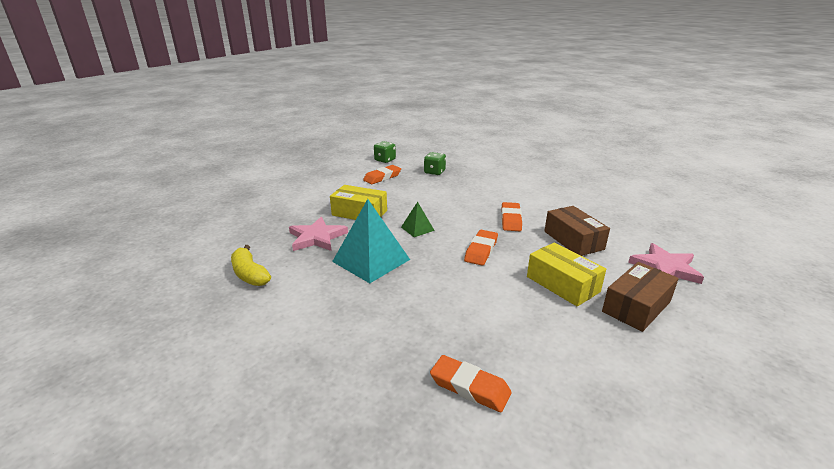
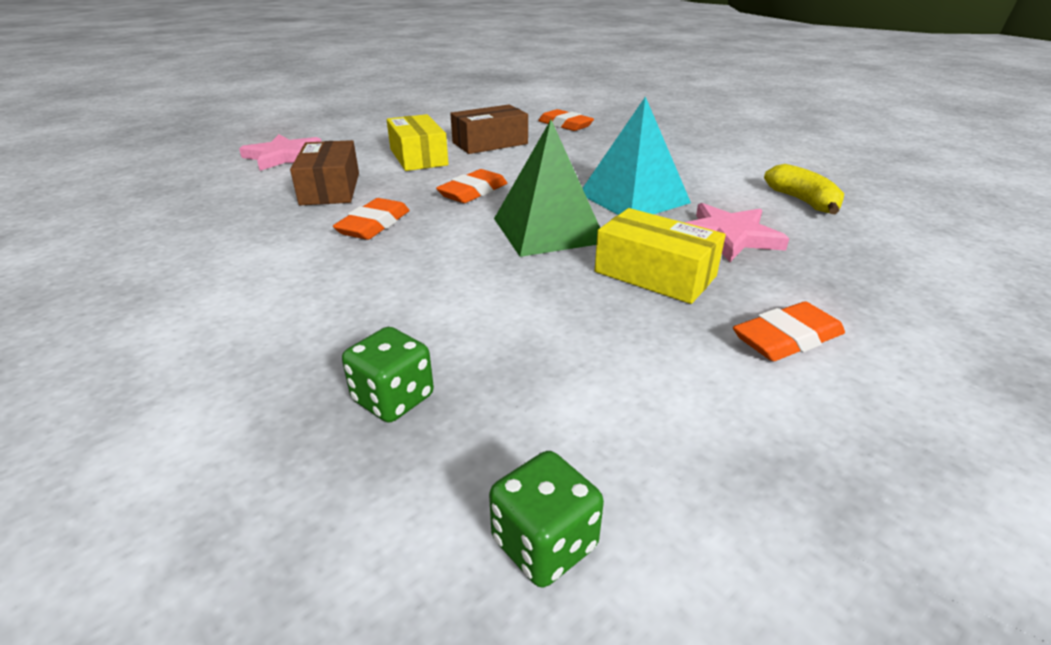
camera: 165 degrees left, 5 degrees up
orange eraser [363,165,401,184] -> orange eraser moved to [733,301,845,361]
green pyramid [401,202,435,237] -> green pyramid [494,120,600,257], size x2.01
brown box [602,262,679,332] -> brown box moved to [450,105,528,154]

